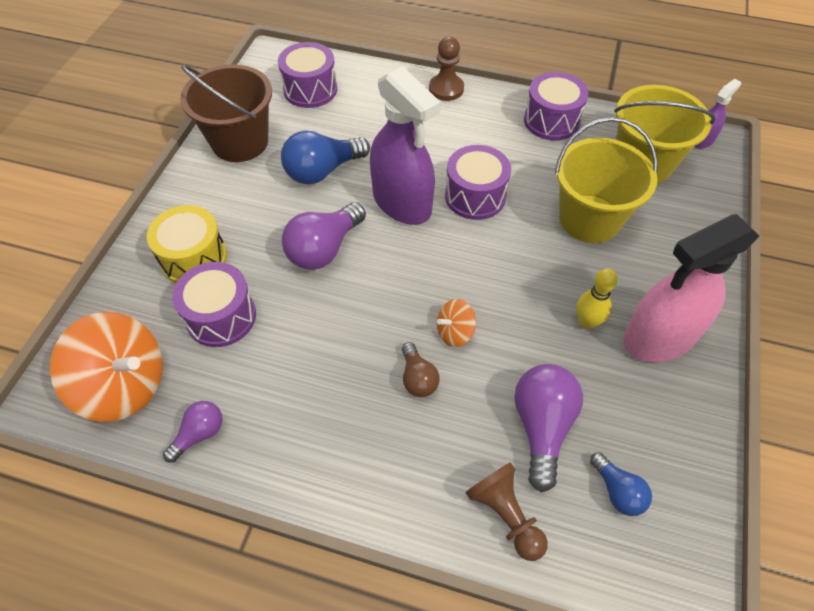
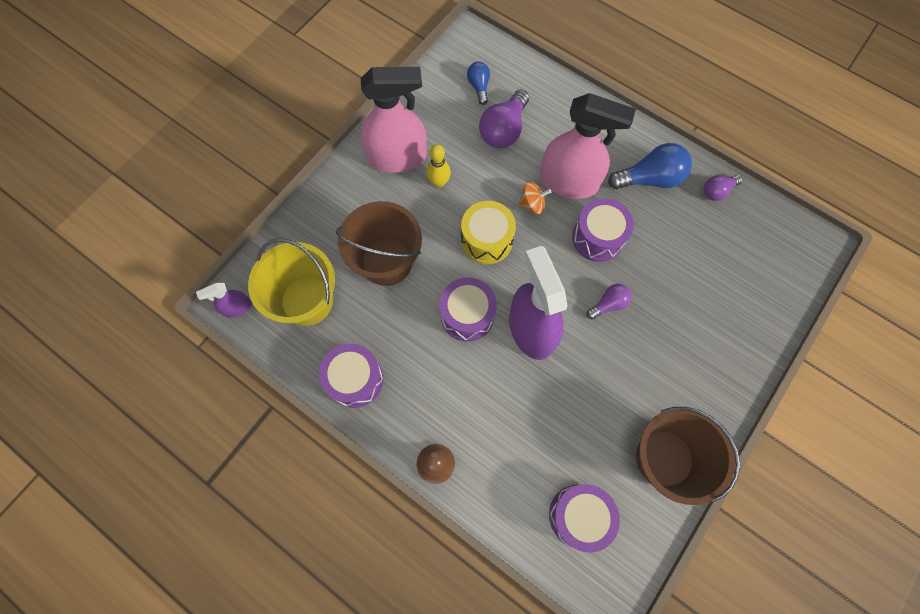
camera: 160 degrees left, 15 degrees up
orange spinning top [50,312,163,422] -> none
yellow drum [147,205,227,283] -> yellow drum moved to [461,201,516,264]
purple drum [172,262,256,347] -> purple drum moved to [572,198,634,262]
blue light bulb [281,130,370,184] -> blue light bulb moved to [608,143,692,189]
purple light bulb [282,202,366,270] -> purple light bulb [586,284,632,319], size x0.57
brown light bulb [402,342,440,397] -> pink spray bottle [540,93,636,199]
brown pawn [465,462,548,561] -> none
yellow bucket [555,117,658,243] -> brown bucket [336,201,422,286]

